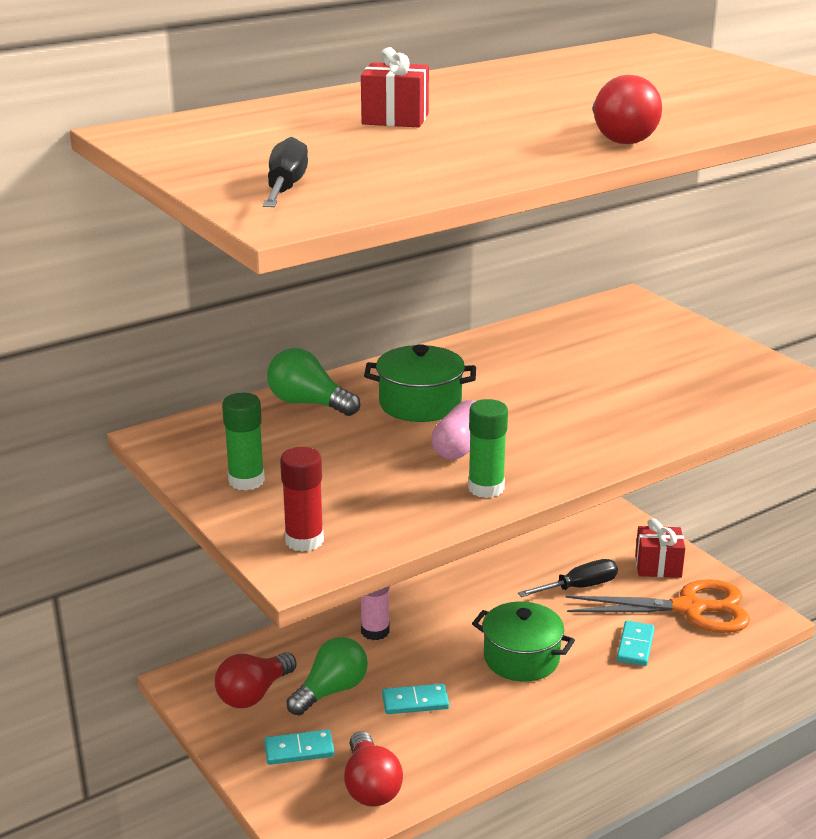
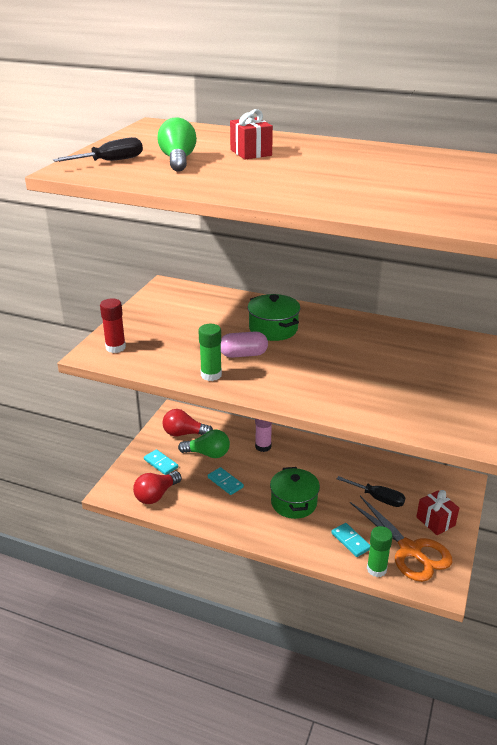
camera: 55 degrees right, 5 degrees up
green glue stick [222,393,265,491] -> green glue stick moved to [367,526,393,577]
green light bulb [267,348,360,416] -> green light bulb moved to [157,117,197,172]
red light bulb [592,75,662,144] -> none
turquoise domino [617,621,655,666] -> turquoise domino turned 75 degrees clockwise [331,523,370,557]

